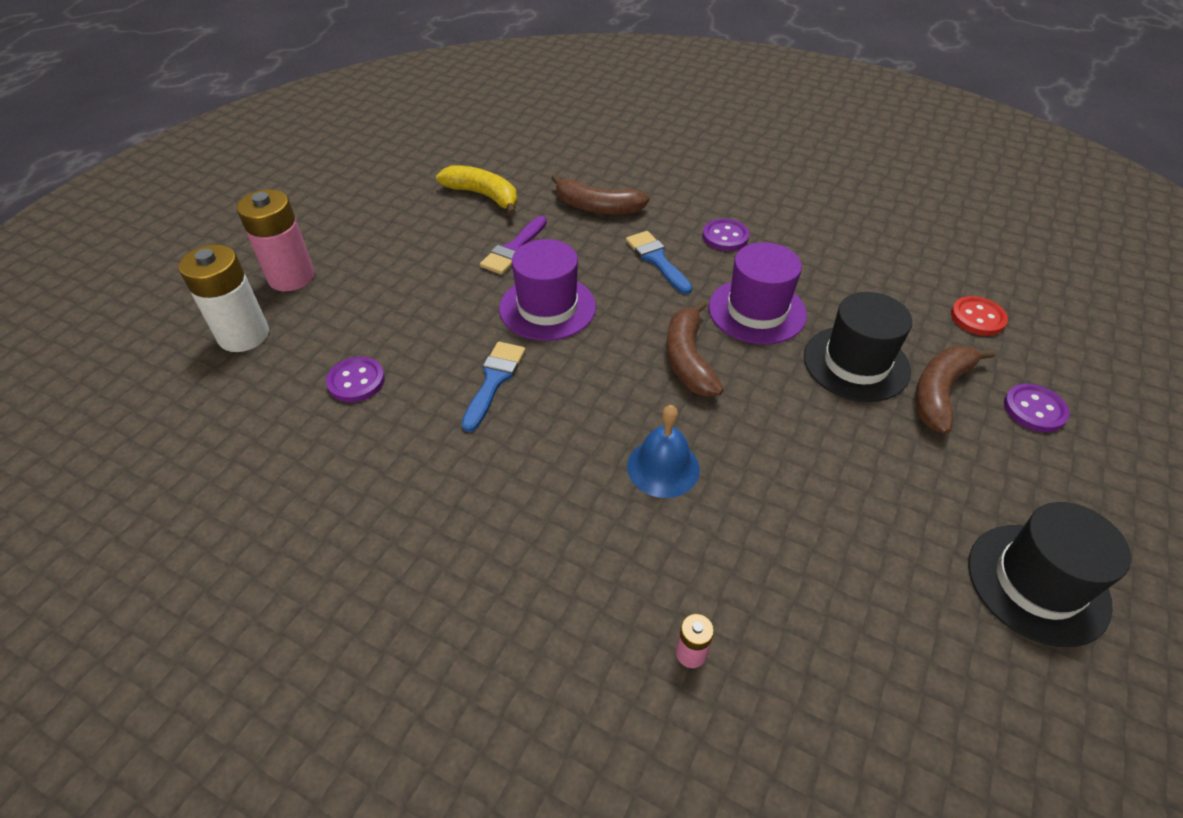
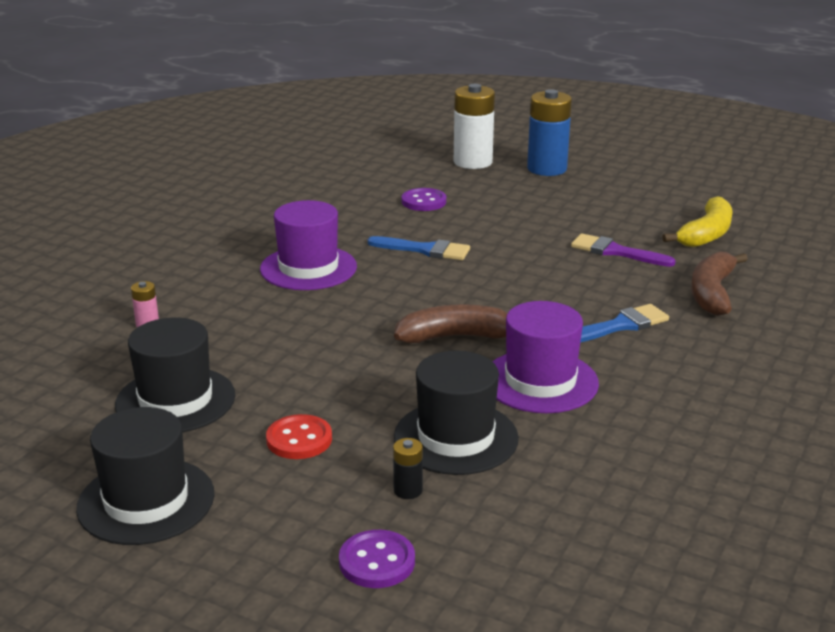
camera: 90 degrees right, 20 degrees down
pink battery [237,189,315,291] -> blue battery [527,89,572,176]
purple hat [499,239,596,341] -> purple hat moved to [260,200,357,290]
blue bell [627,405,700,498] -> none
purple button [703,219,750,251] -> none
brown banana [915,346,995,434] -> black battery [393,438,423,499]
red button [951,296,1008,336] -> red button moved to [266,414,332,459]
none -> black hat [115,318,236,432]

